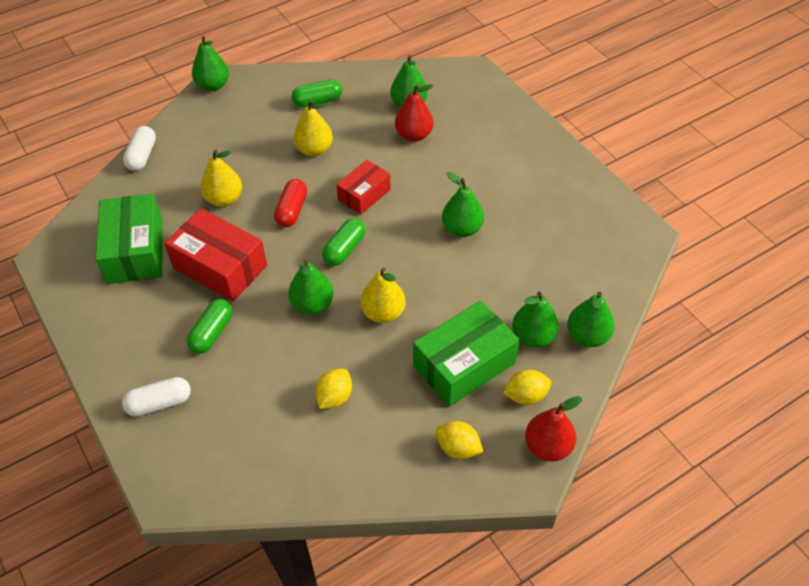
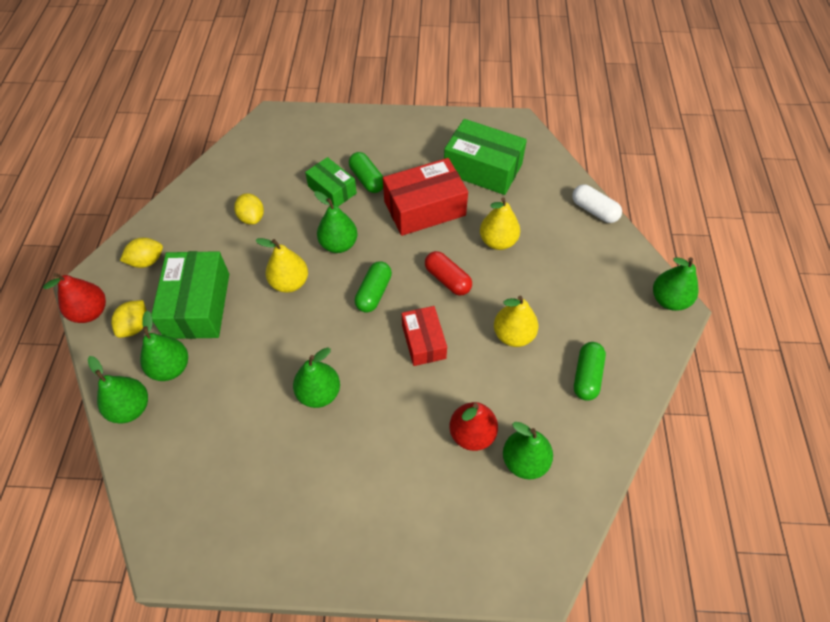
camera: 125 degrees right, 5 degrees up
white capsule [122,377,191,416] -> none
green capsule [322,218,366,266] -> green capsule turned 45 degrees clockwise [355,261,392,313]
none -> green box [305,157,357,206]

